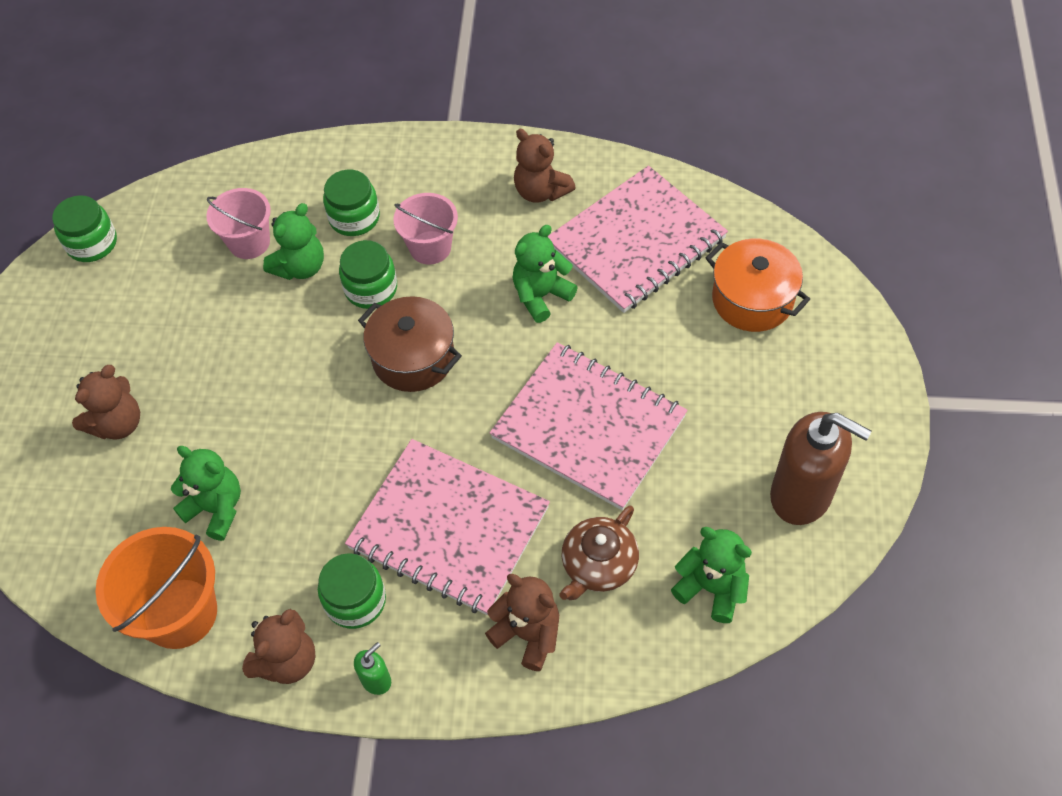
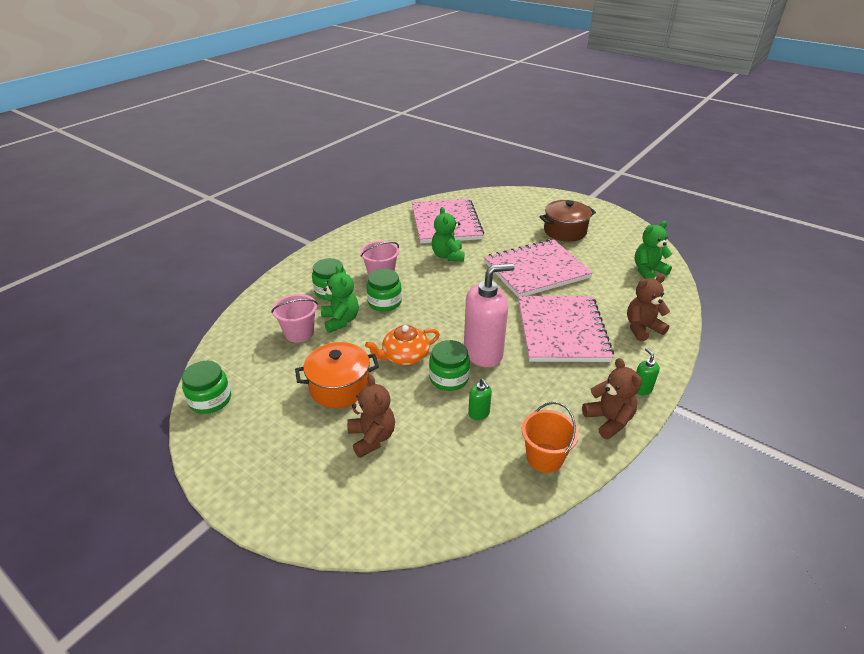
camera: 60 degrees left, 20 degrees down
orange bucket [96,527,217,649] -> orange bucket [522,402,579,473], size x0.66
green teddy bear [171,446,241,541] -> green soap dispenser [468,379,492,420]
green jar [318,553,386,629] -> green jar moved to [429,340,470,391]
pink notebook [345,439,550,615] -> pink notebook turned 60 degrees counterclockwise [518,296,614,362]
brown pot [358,296,462,392] -> brown pot moved to [539,200,596,242]
brown teddy bear [514,129,576,203] -> none
brown teapot [560,505,639,600] -> none
orange pot [706,239,810,332] -> orange pot moved to [295,342,379,408]
brown soap dispenser [770,412,872,525] -> none
none -> orange teapot [365,325,440,365]
none -> pink soap dispenser [464,263,515,367]

